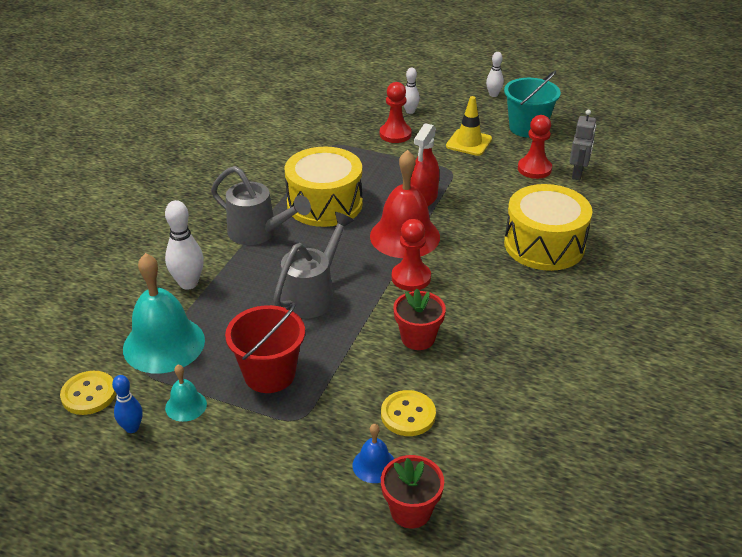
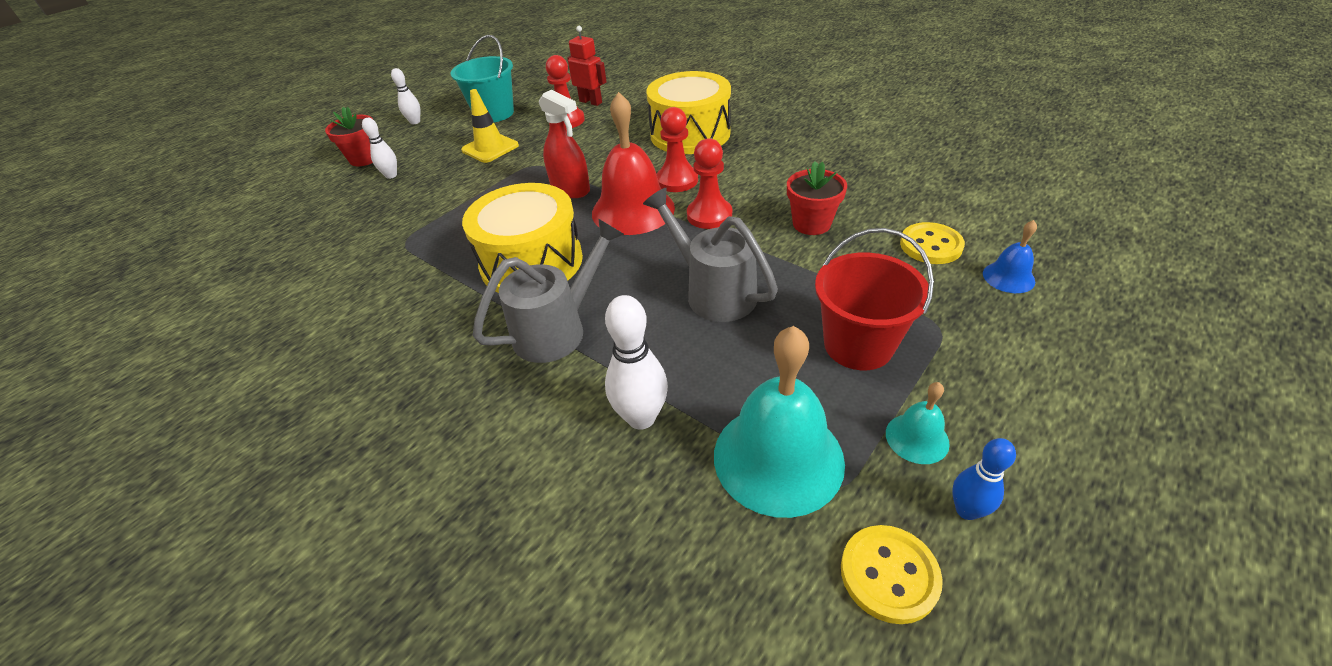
camera: 70 degrees left, 5 degrees up
red pawn [380,82,412,143] -> red pawn moved to [657,107,698,192]
red flower pot [381,455,444,529] -> red flower pot moved to [325,107,373,166]
grey robot [570,110,596,180] -> red robot [567,26,607,106]

